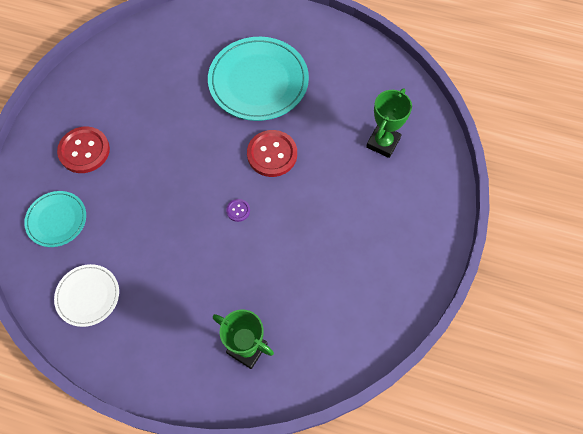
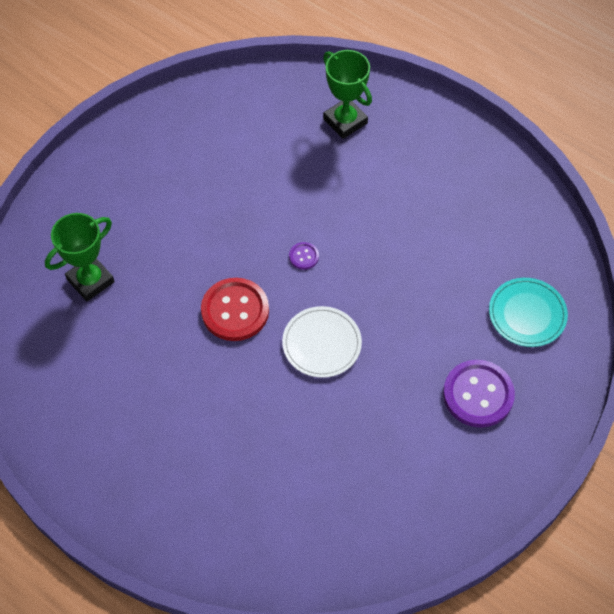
camera: 160 degrees left, 5 degrees down
white plate [54,264,119,327] -> white plate moved to [282,306,362,378]
red button [57,127,110,173] -> purple button [443,360,515,428]
turquoise plate [208,37,309,121] -> none

